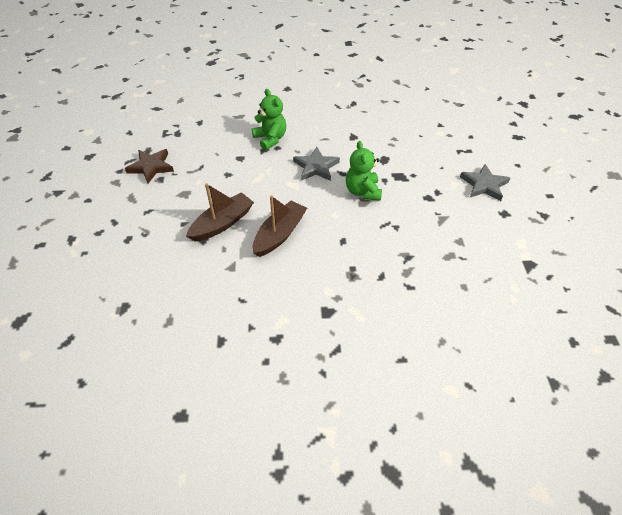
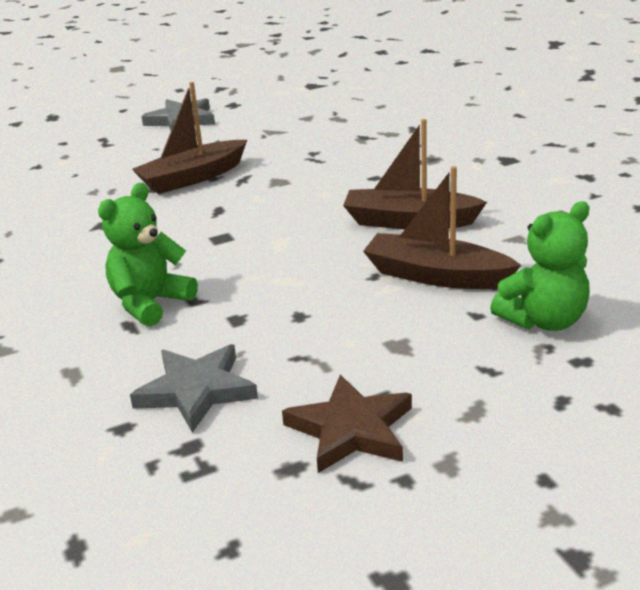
camera: 110 degrees left, 20 degrees down
grey star [293,147,340,181] -> grey star moved to [130,344,258,433]
green teddy bear [346,141,382,201] -> green teddy bear moved to [490,201,590,331]
none -> brown boat [132,82,247,194]

